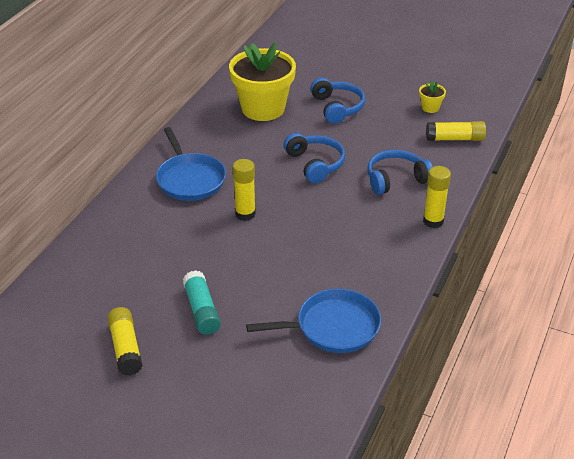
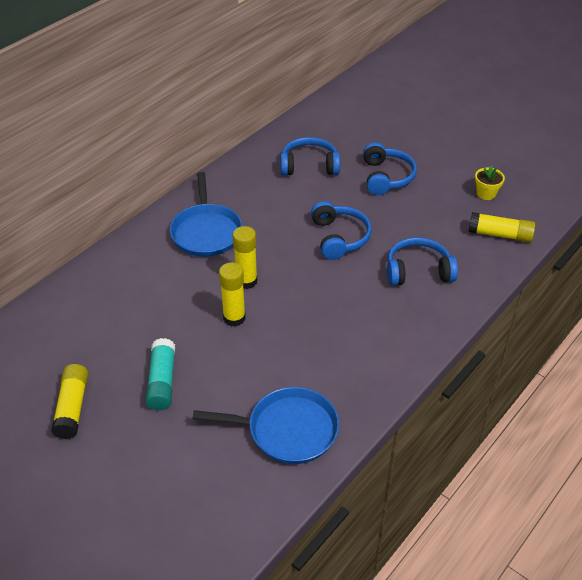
camera: 15 degrees right, 5 degrees up
yellow flower pot [229,42,296,121] -> blue headphones [280,137,340,176]
yellow glue stick [423,166,451,228] -> yellow glue stick moved to [219,262,246,327]

